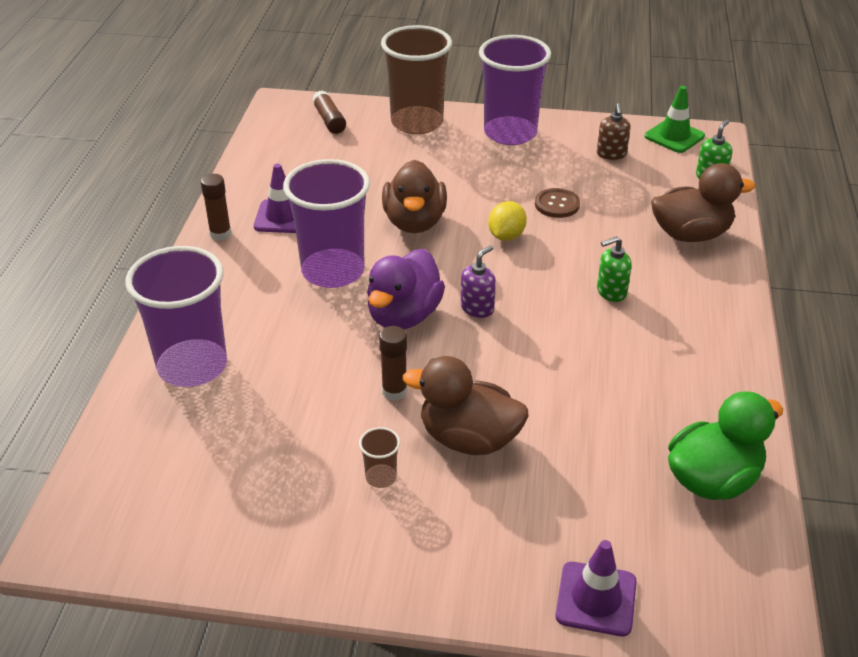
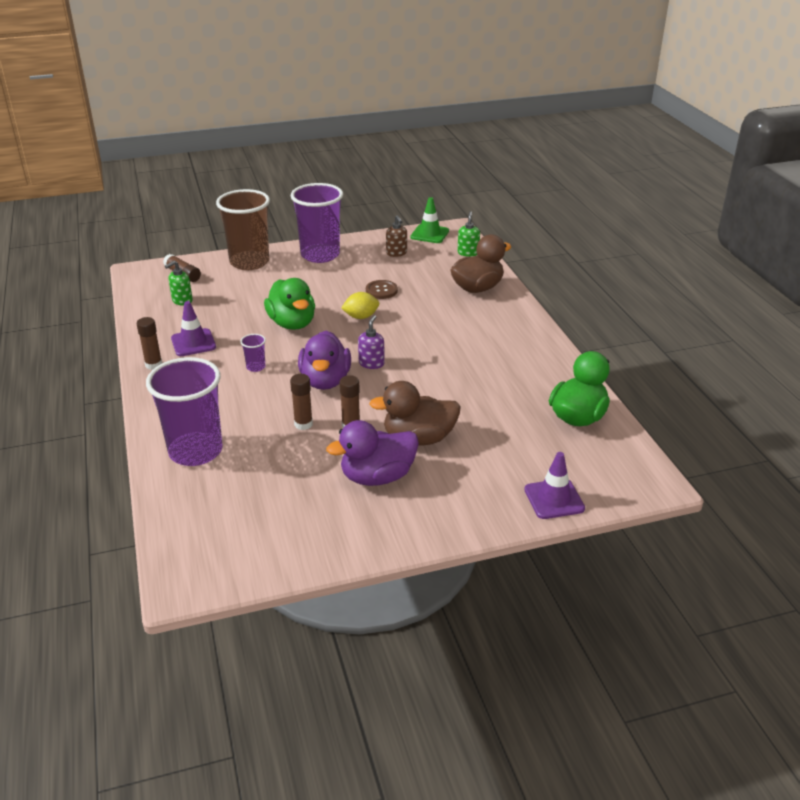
camera: 25 degrees left, 5 degrees down
purple cup [283,159,370,288] -> purple cup [240,334,266,372], size x0.40
brown cup [359,427,400,488] -> purple duck [326,420,419,486]
brown duck [382,160,447,233] -> green duck [264,278,315,330]
yellow lemon [488,201,527,241] -> yellow lemon turned 75 degrees clockwise [341,292,379,319]
green soap dispenser [597,236,632,302] -> green soap dispenser moved to [165,261,193,305]
none -> brown glue stick [290,374,313,430]

